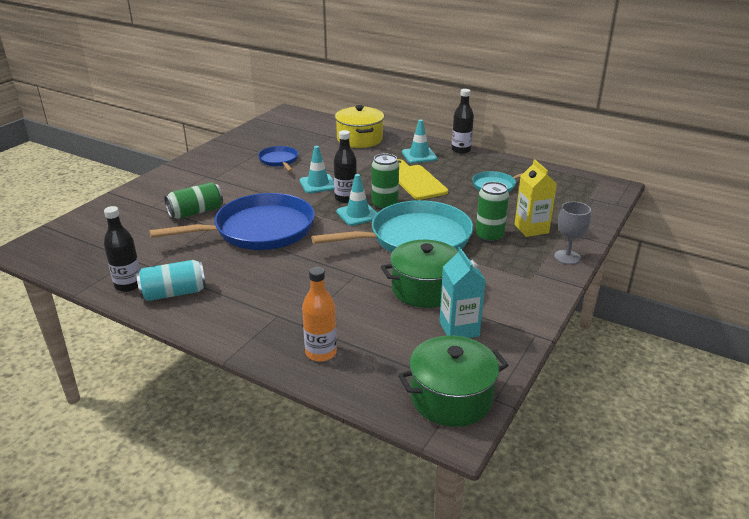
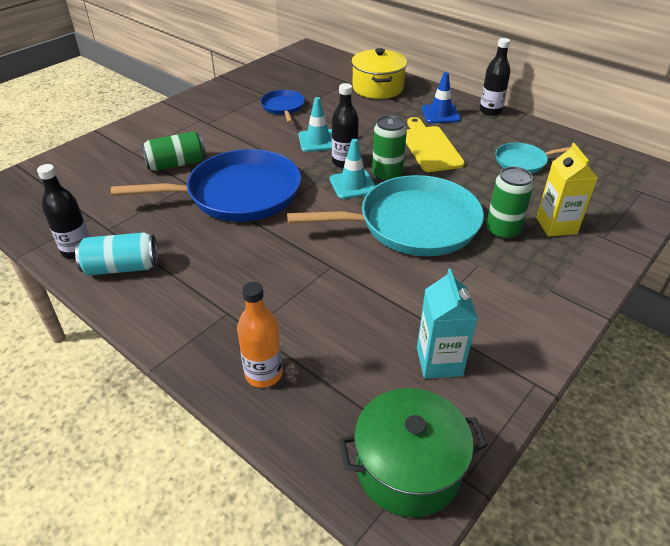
camera: 10 degrees right, 10 degrees up
green pot [381,240,467,308] -> none
turquoise traffic cone [402,119,437,163] -> blue traffic cone [421,72,461,123]
grey goblet [554,202,591,265] -> none

